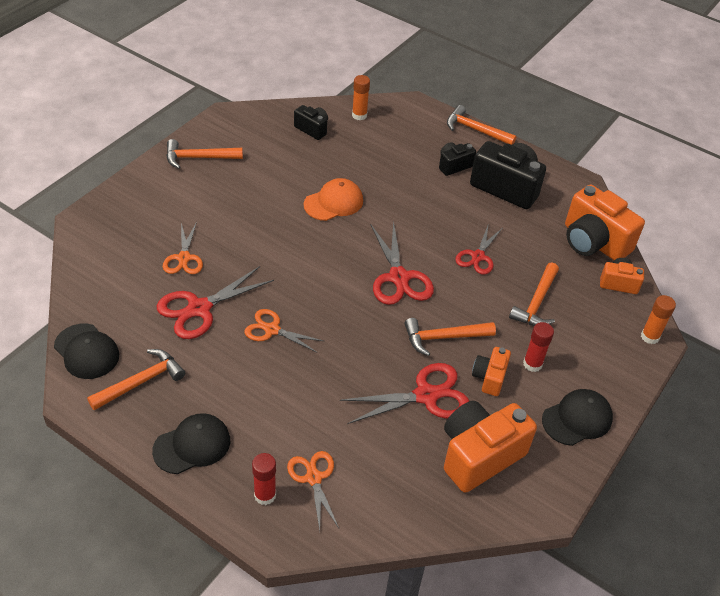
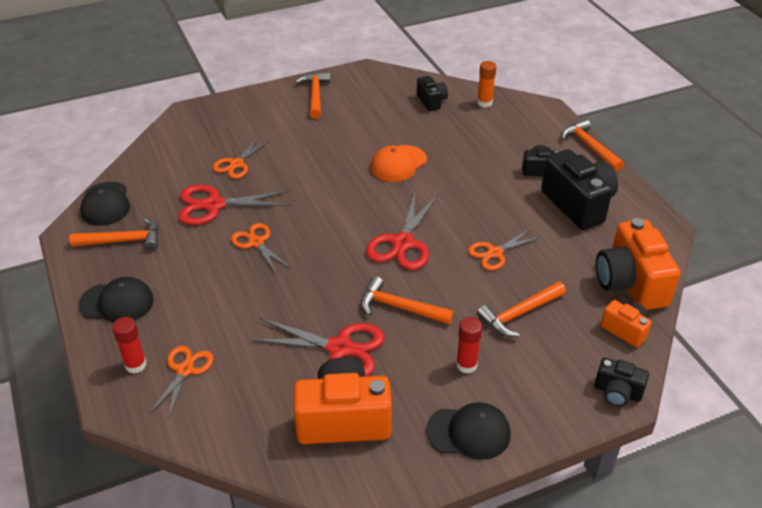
camera: 35 degrees right, 5 degrees down
orange hammer [166,139,243,169] -> orange hammer turned 60 degrees clockwise [295,72,330,119]
orange cap [304,178,363,221] -> orange cap turned 135 degrees clockwise [370,145,427,182]
red scissors [455,223,502,274] -> orange scissors [468,228,541,270]
orange camera [472,347,511,396] -> none
orange glue stick [641,295,676,344] -> black camera [594,358,649,407]

